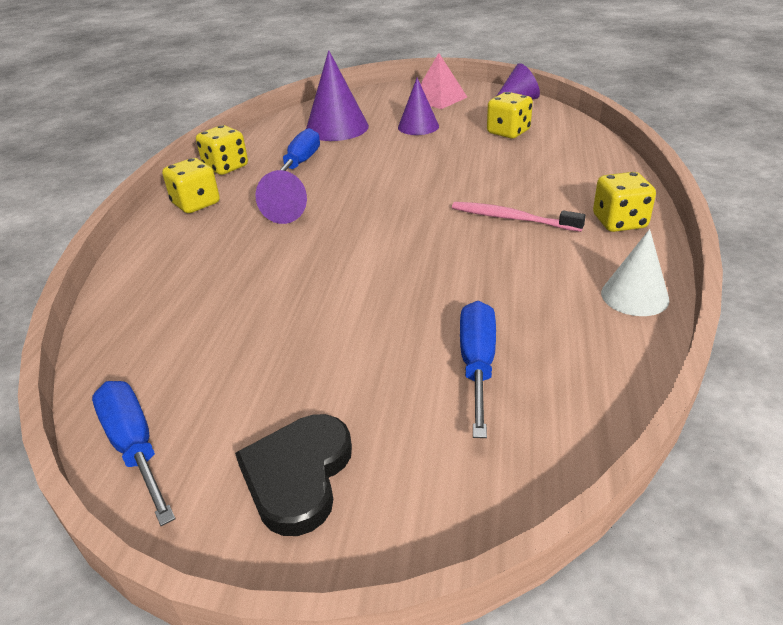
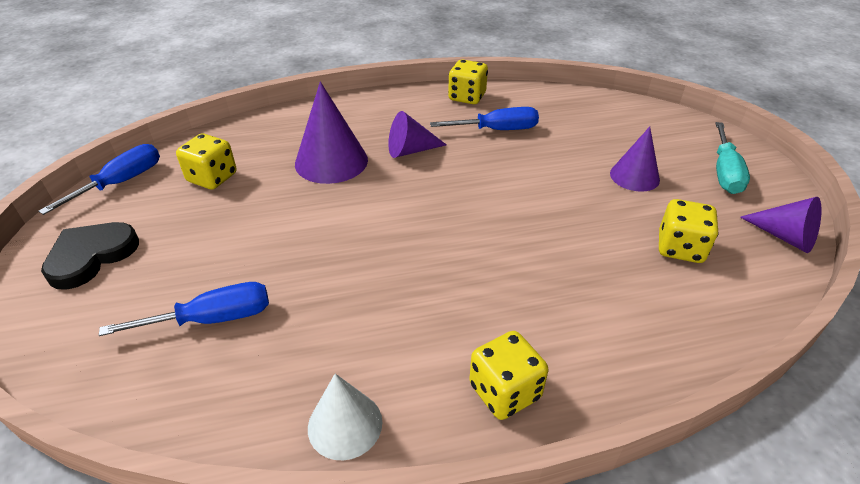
camera: 65 degrees right, 5 degrees up
yellow dice [162,158,220,213] -> yellow dice moved to [176,133,237,189]
black heart [235,414,352,536] -> black heart turned 45 degrees counterclockwise [41,222,139,290]
purple cone [306,50,369,141] -> purple cone moved to [295,82,368,184]
pink pyramid [421,53,467,109] -> turquoise screwdriver [716,122,750,194]
pink toothbrush [452,202,586,232] -> none

